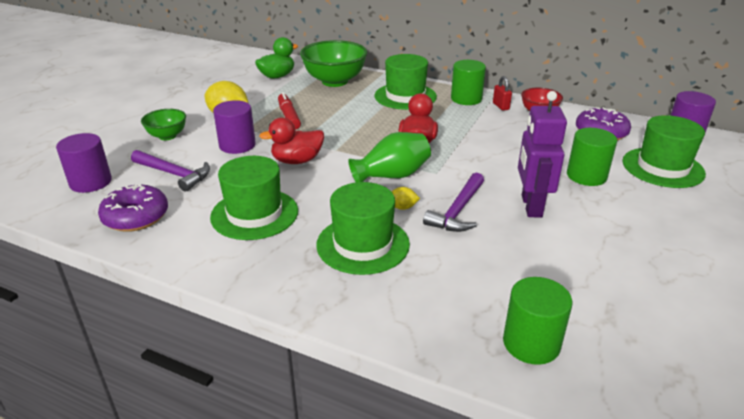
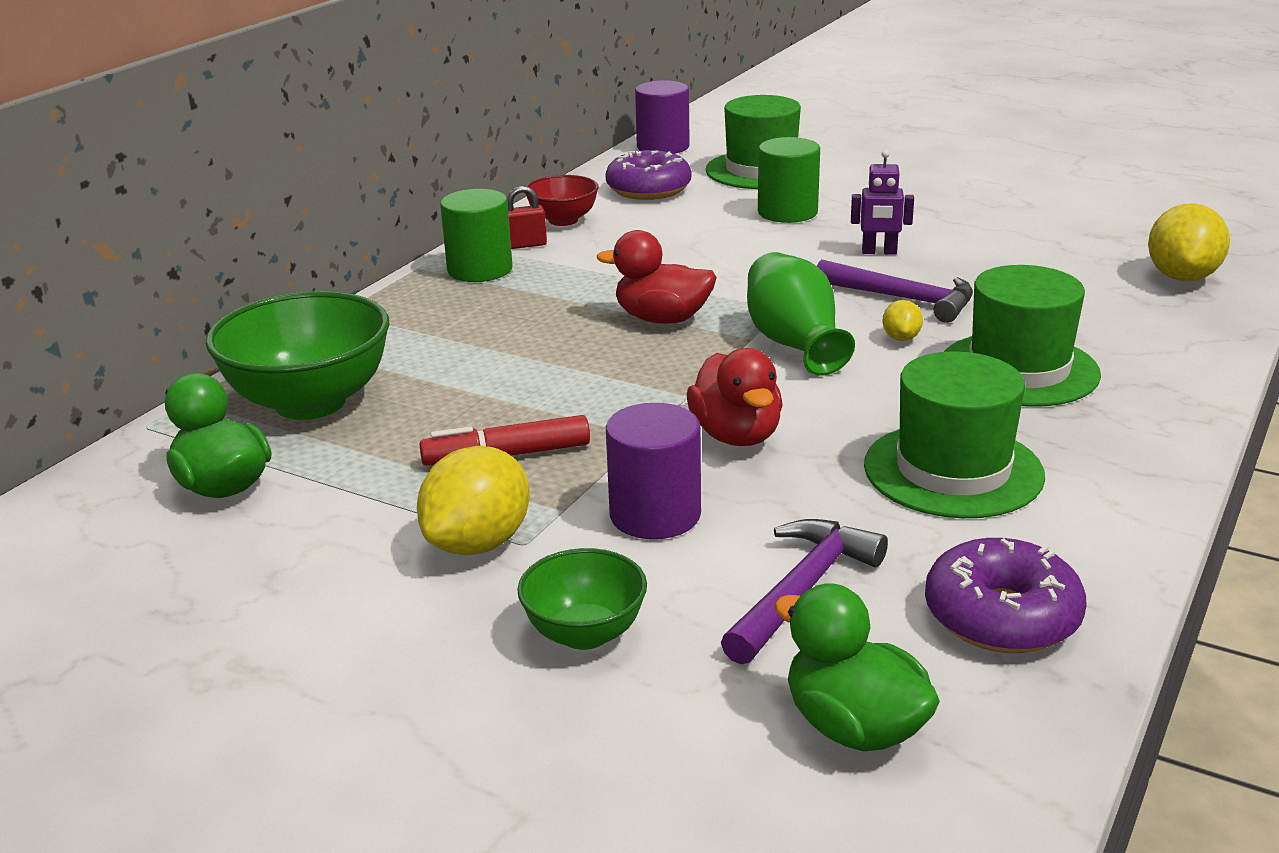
camera: 85 degrees left, 5 degrees down
purple cylinder [56,133,112,193] -> green duck [774,583,940,751]
green hat [375,54,437,110] -> none
green cylinder [503,277,573,365] -> yellow lemon [1148,203,1230,281]
purple robot [518,91,567,218] -> purple robot [851,150,914,255], size x0.56

